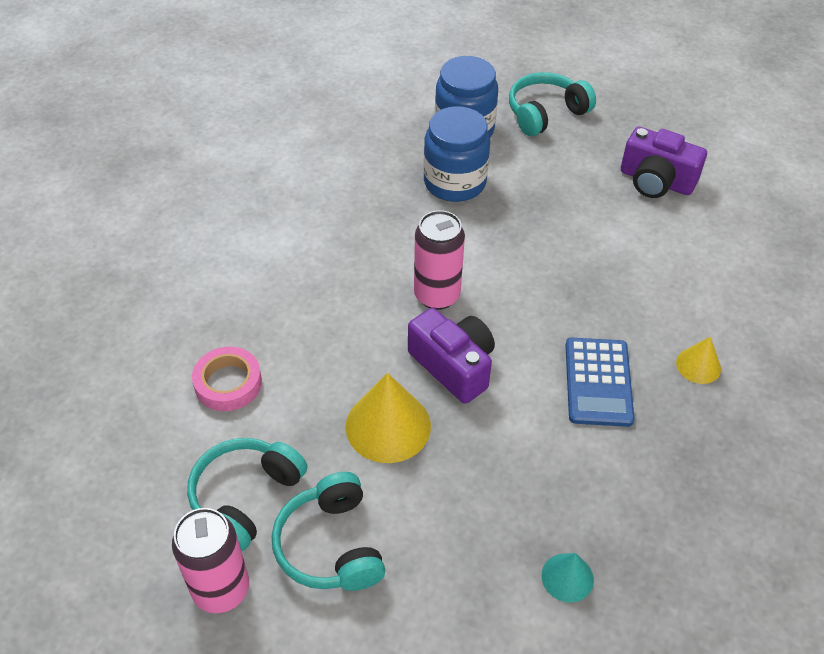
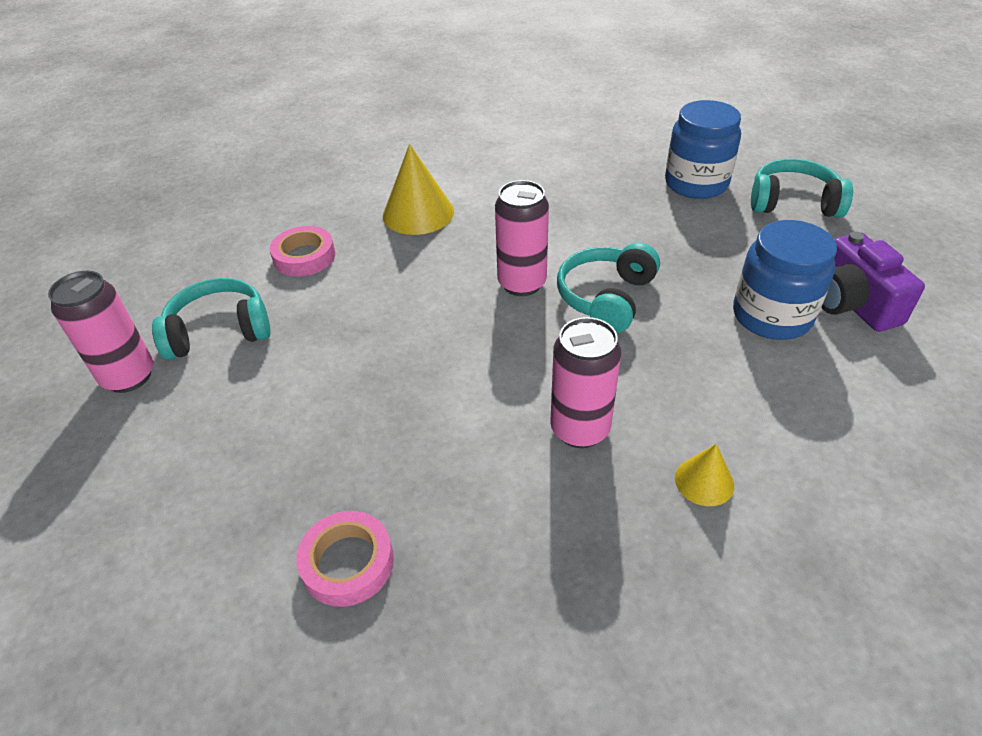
camera: 45 degrees right, 5 degrees down
turquoise headphones [272,472,385,591] -> turquoise headphones moved to [557,242,660,333]
yellow cone [346,373,431,463] -> yellow cone moved to [383,144,454,235]
purple camera [408,308,495,404] -> none
blue jar [423,106,490,202] -> blue jar moved to [733,220,837,340]
turquoise cone [542,553,594,603] -> pink tape [296,511,394,607]
blue calculator [565,338,635,427] -> pink can [550,317,621,448]

